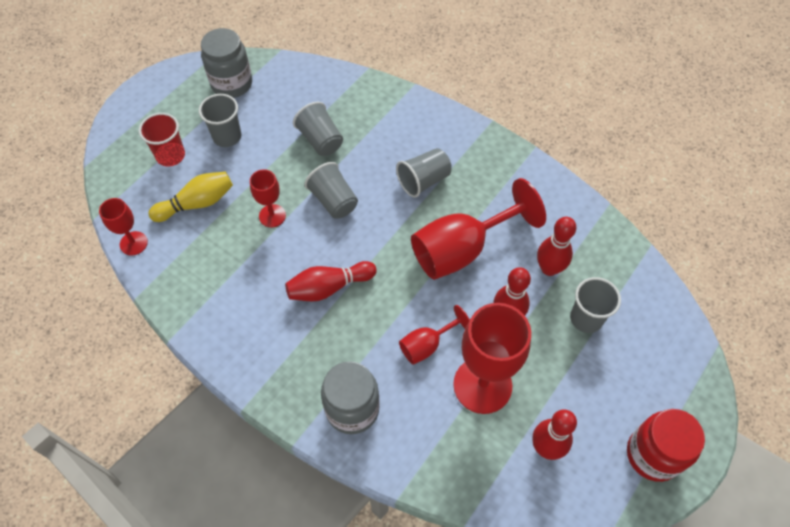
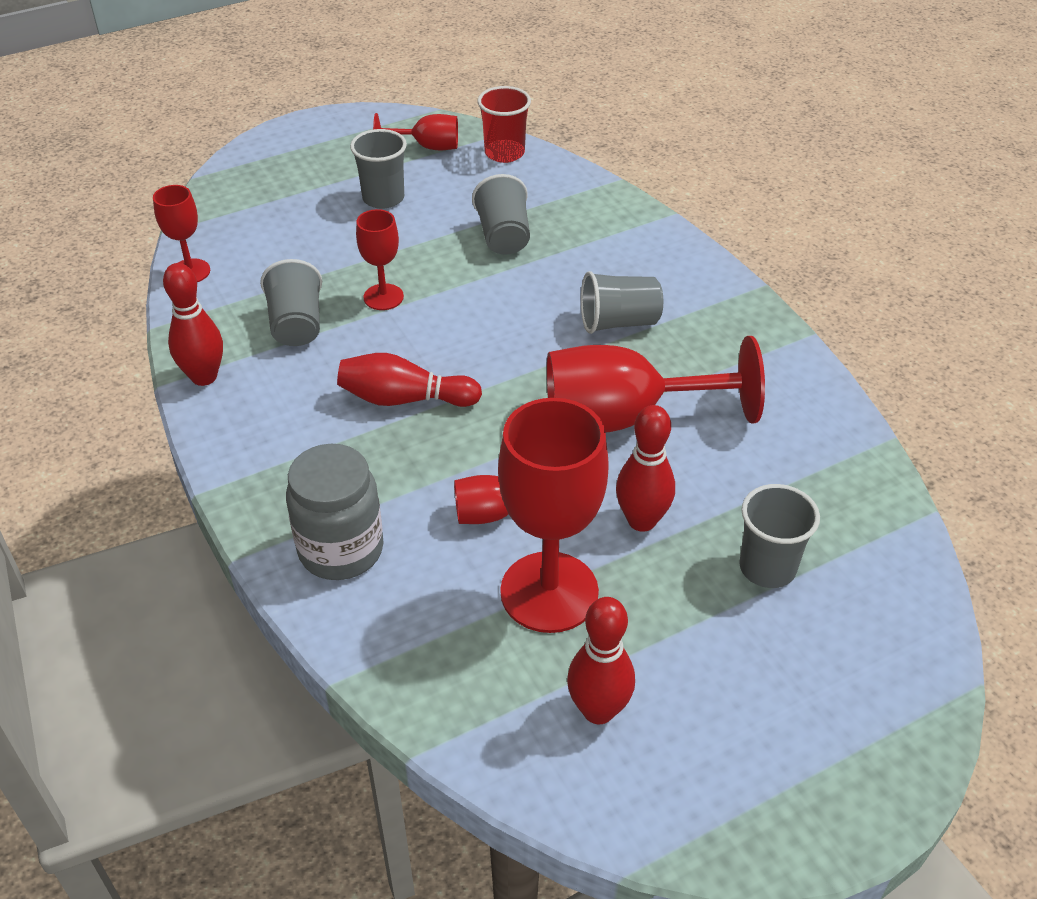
camera: 25 degrees right, 15 degrees down
red cup [139,113,185,167] -> red cup moved to [478,86,531,163]
yellow bowling pin [148,171,233,222] -> none
grey jar [201,28,252,98] -> red goblet [373,113,458,150]
grey cup [304,162,358,218] -> grey cup moved to [260,259,322,346]
red bowling pin [537,217,576,276] -> red bowling pin moved to [163,263,223,386]
red jar [627,409,705,482] -> none

